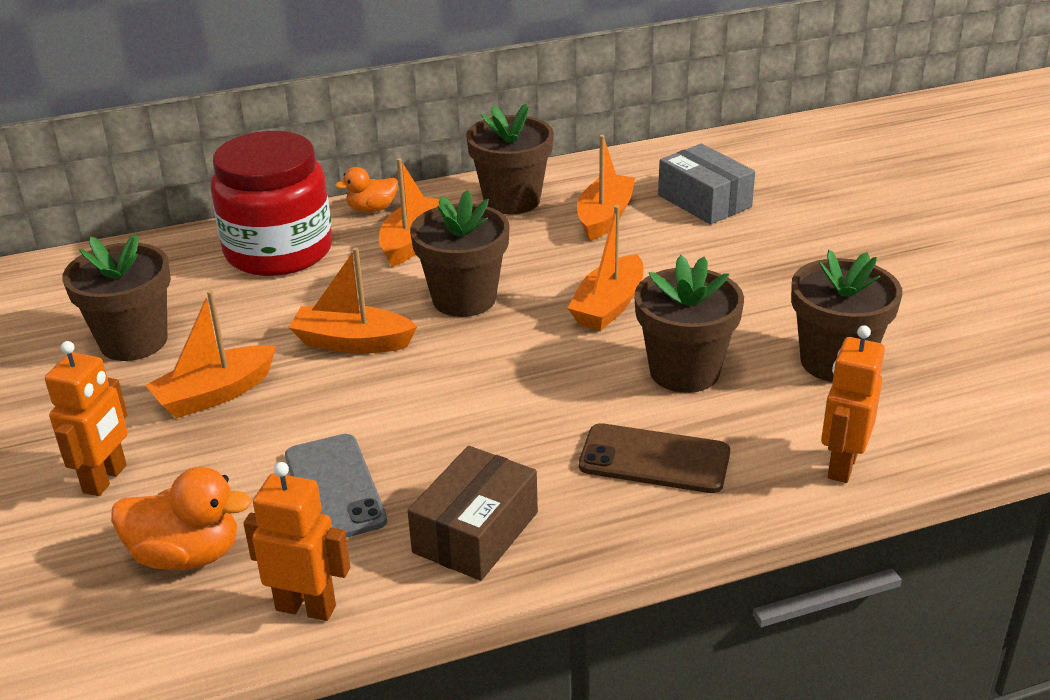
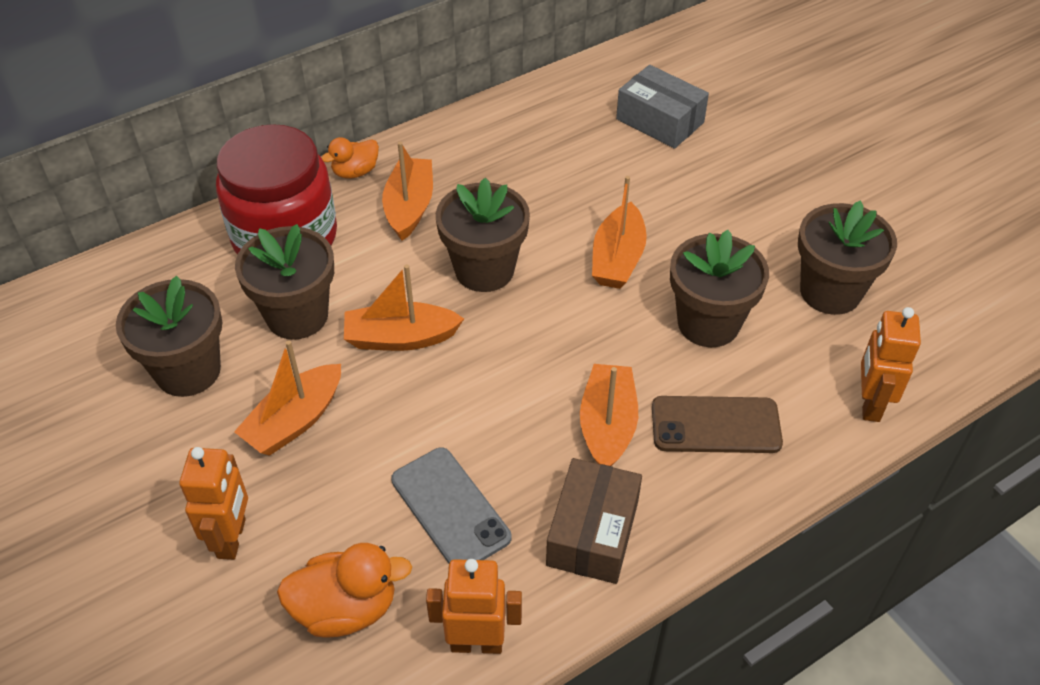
camera: 15 degrees left, 15 degrees up
brown flower pot [466,103,554,214] -> brown flower pot moved to [235,224,334,340]
orange boat [577,135,635,241] -> orange boat moved to [580,364,638,466]

